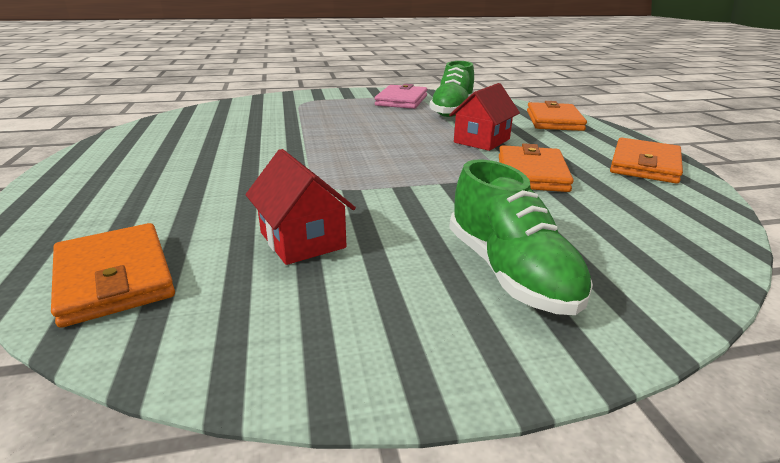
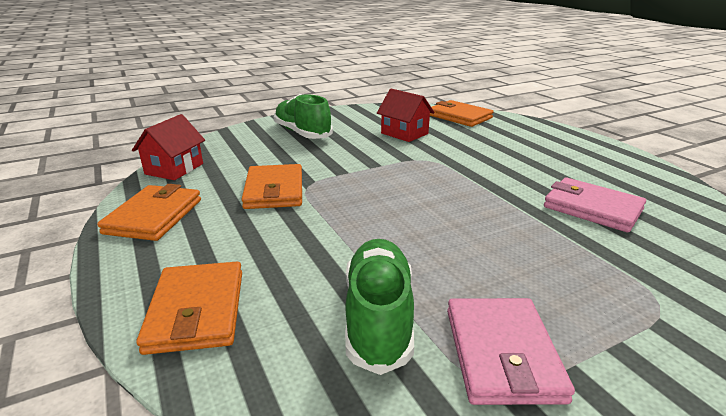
camera: 165 degrees right, 0 degrees up
red house [449,83,520,151] -> red house moved to [132,114,205,180]
none -> pink wallet [544,178,646,232]

